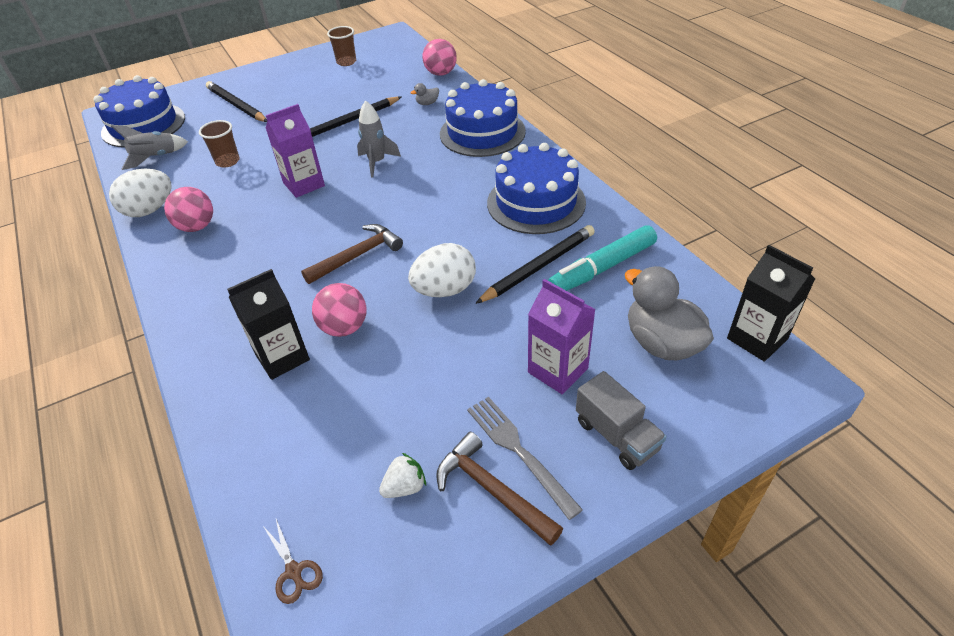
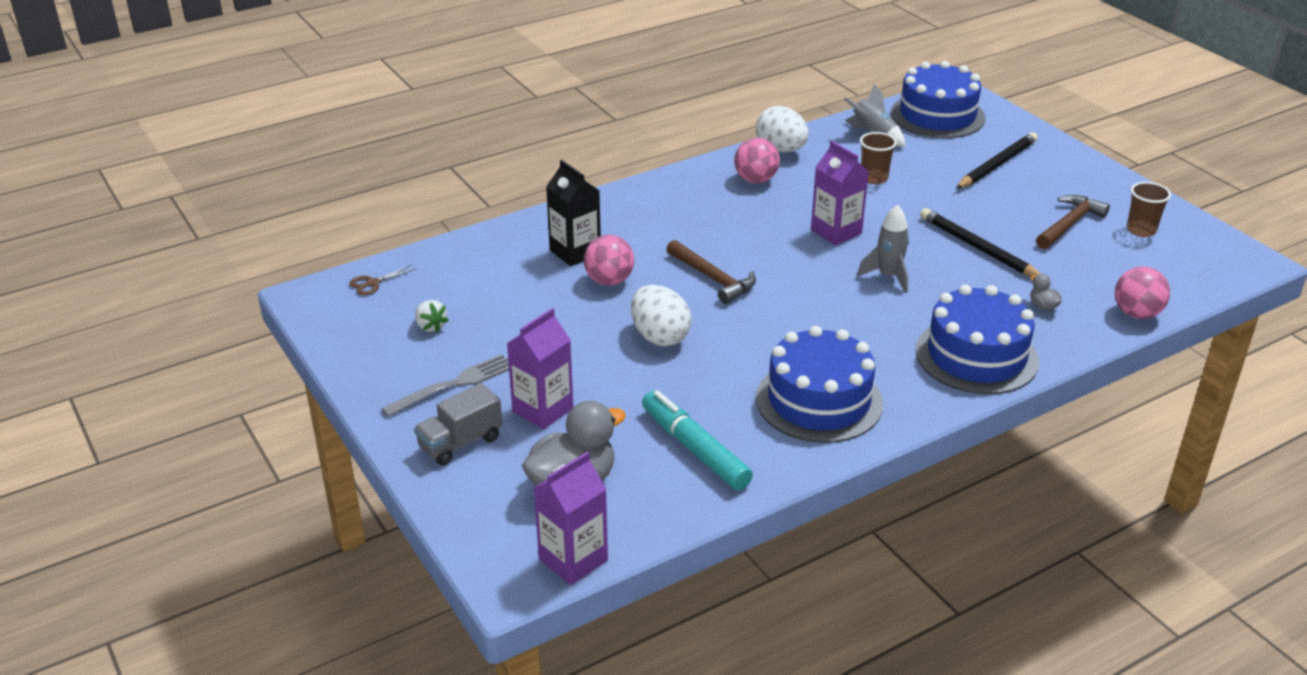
camera: 85 degrees right, 10 degrees down
brown hammer [436,432,563,546] -> brown hammer moved to [1036,195,1110,249]
black pencil [475,225,595,304] -> none
black carton [727,245,815,362] -> purple carton [534,451,608,585]

